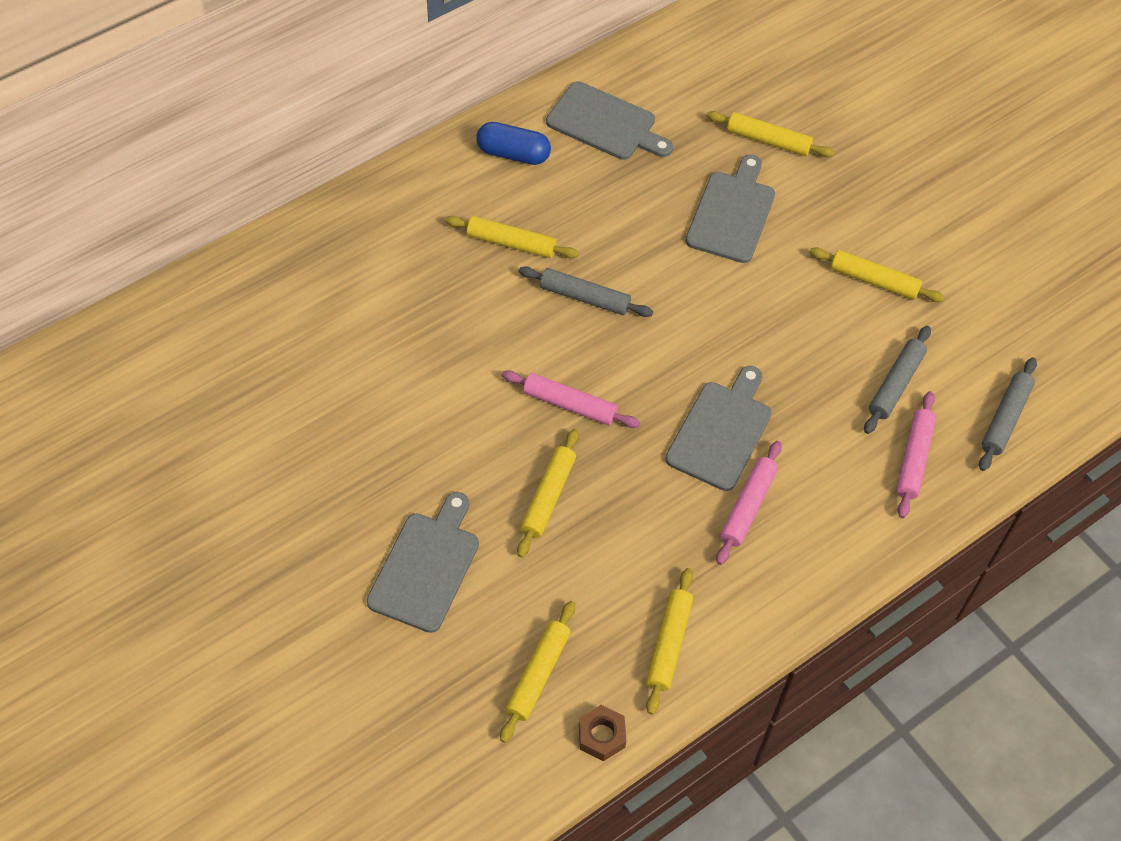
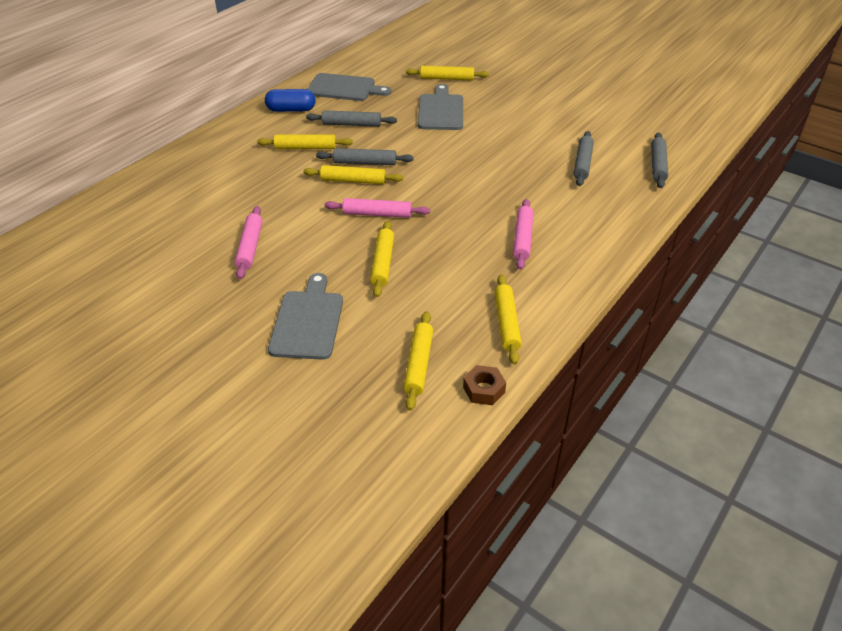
camera: 15 degrees left, 15 degrees down
grey cutting board [665,366,772,491] -> none
yellow rolling pin [809,247,944,302] -> yellow rolling pin moved to [303,165,403,184]
pink rolling pin [896,391,936,518] -> pink rolling pin moved to [235,206,263,279]
none -> grey rolling pin [306,110,397,127]

